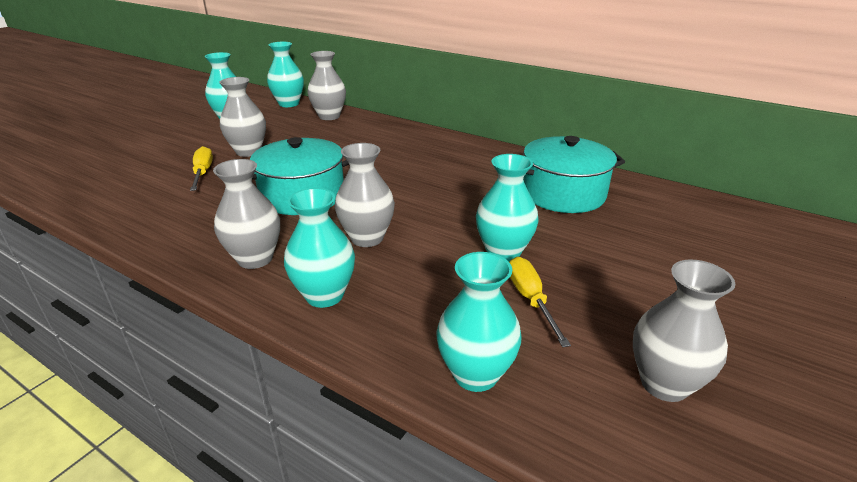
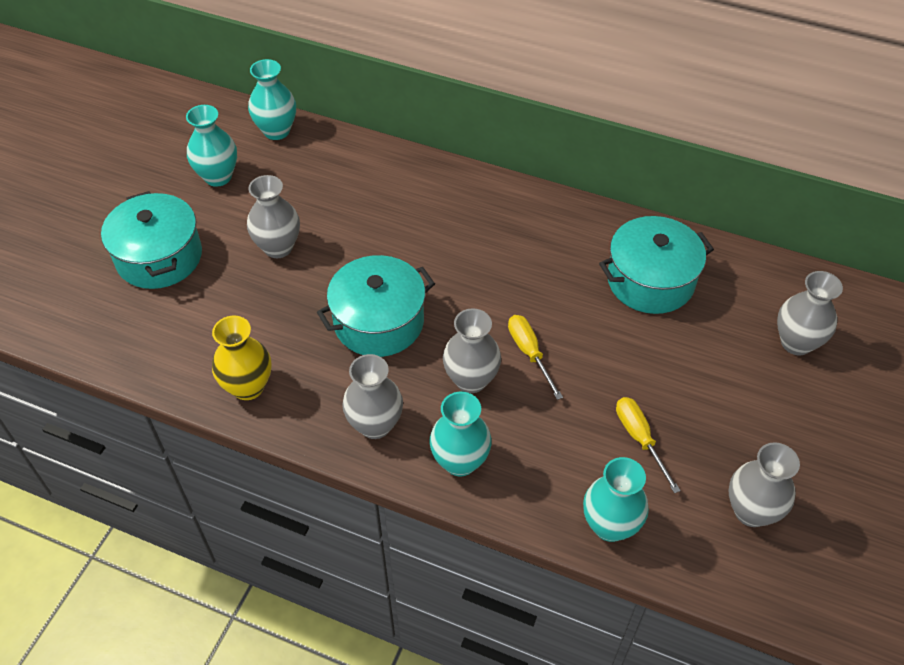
camera: 10 degrees left, 20 degrees up
yellow screwdriver [190,146,213,191] -> yellow screwdriver moved to [508,315,563,400]
grey vase [307,51,346,120] -> grey vase moved to [777,271,843,355]
turquoise vase [476,154,538,262] -> none
none -> turquoise pot [101,191,202,289]
none -> yellow vase [212,316,271,400]

